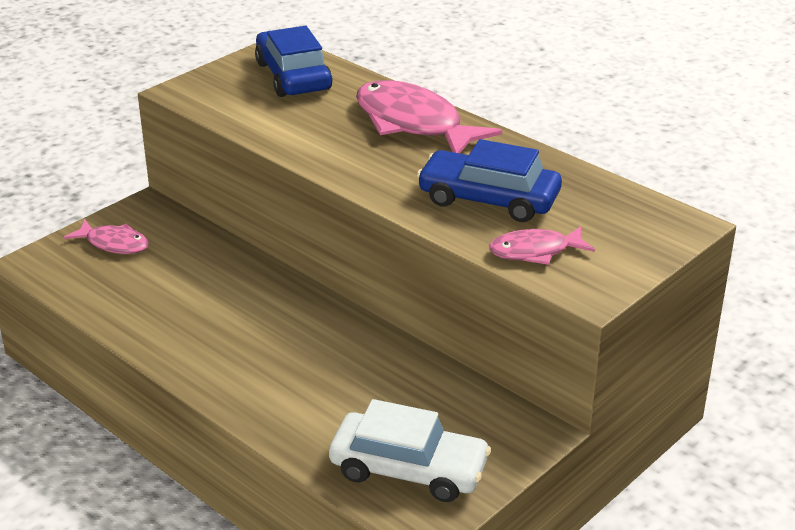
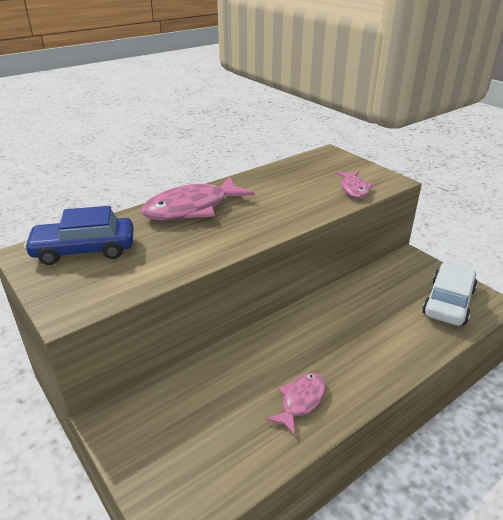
camera: 80 degrees left, 0 degrees up
pink fish [64,220,149,254] -> pink fish moved to [266,373,326,436]
blue car [417,139,562,222] -> none

